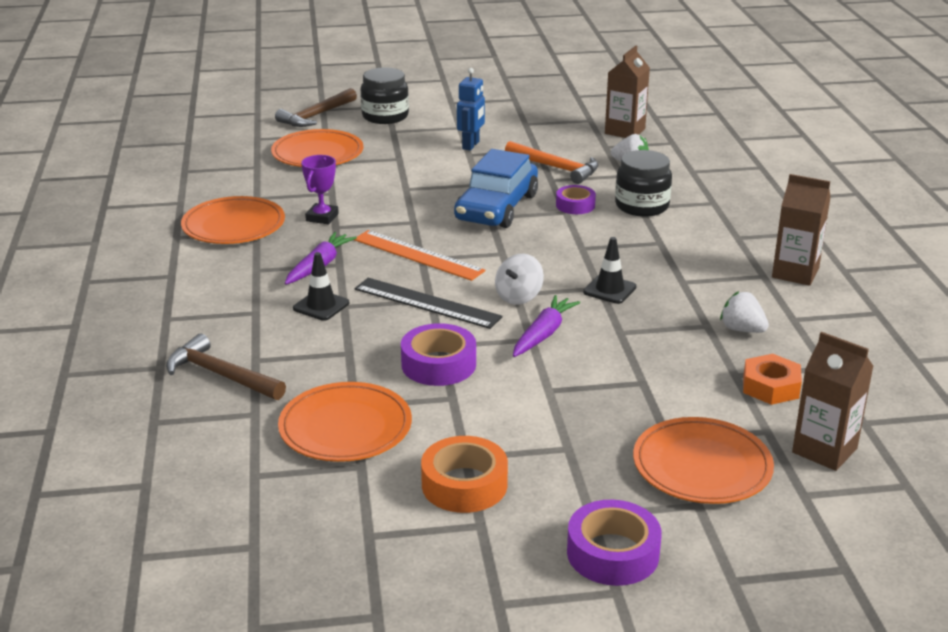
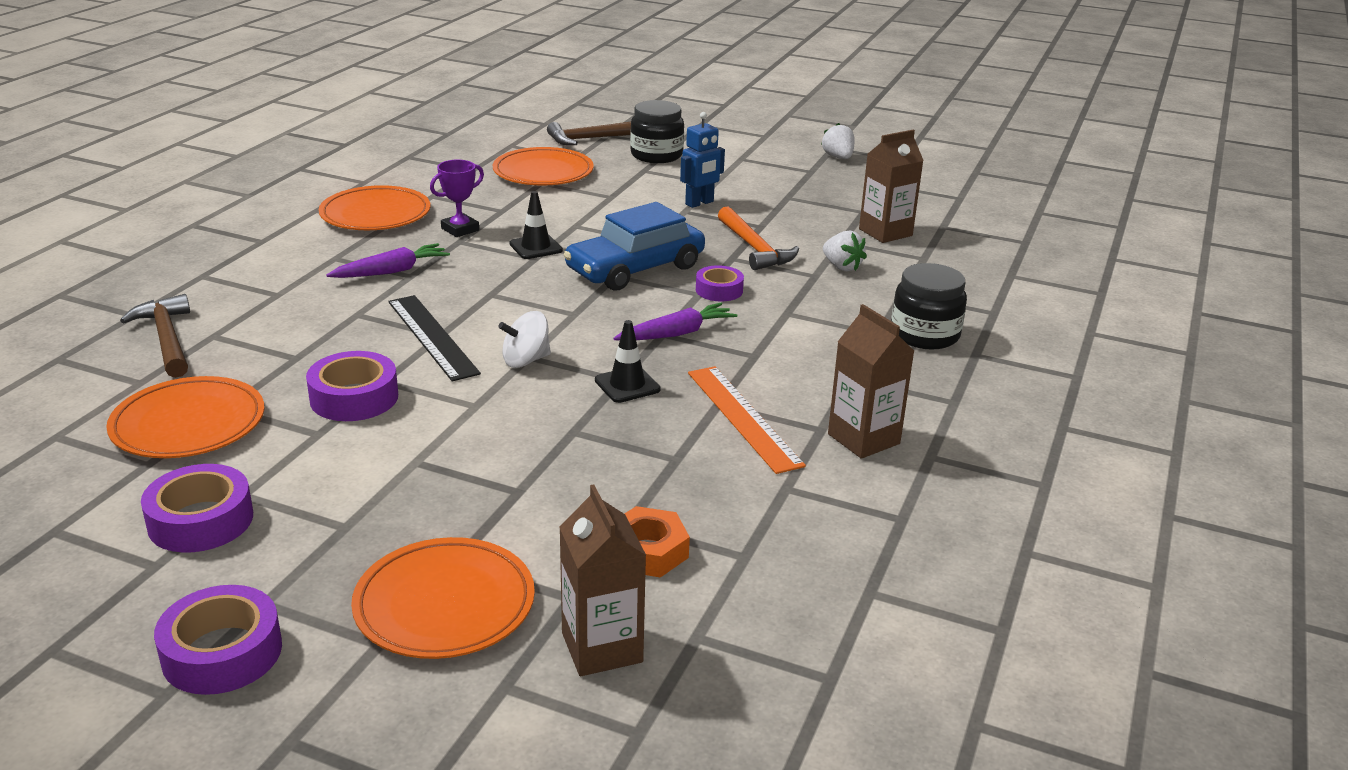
camera: 30 degrees right, 0 degrees up
black traffic cone [293,252,349,321] -> black traffic cone moved to [509,191,563,259]
orange ruler [354,230,485,281] -> orange ruler moved to [688,366,806,474]
orange tape [421,436,508,513] -> purple tape [141,464,253,552]
purple carrot [513,295,580,357] -> purple carrot moved to [613,303,737,341]
black jar [615,150,672,217] -> black jar moved to [892,263,967,349]
white strawberry [720,291,769,333] -> white strawberry moved to [821,123,855,159]

